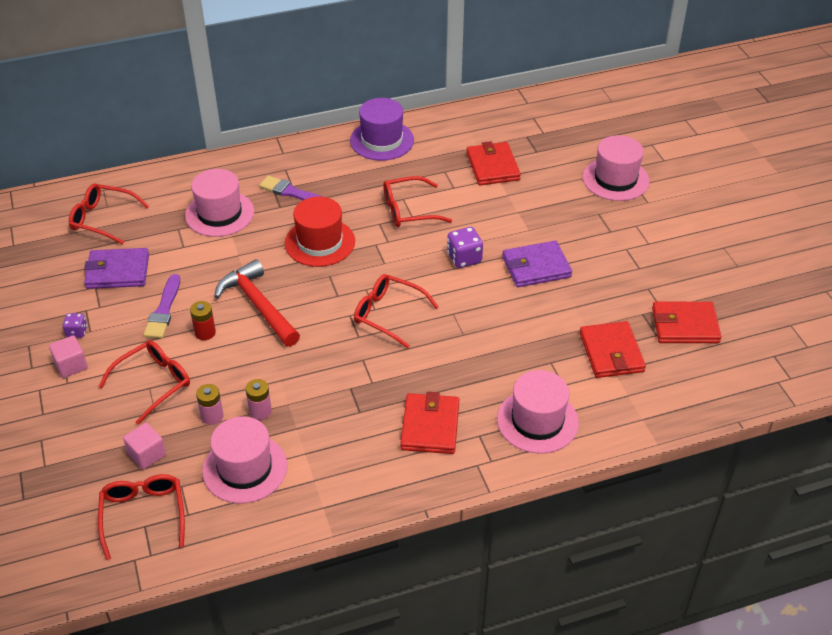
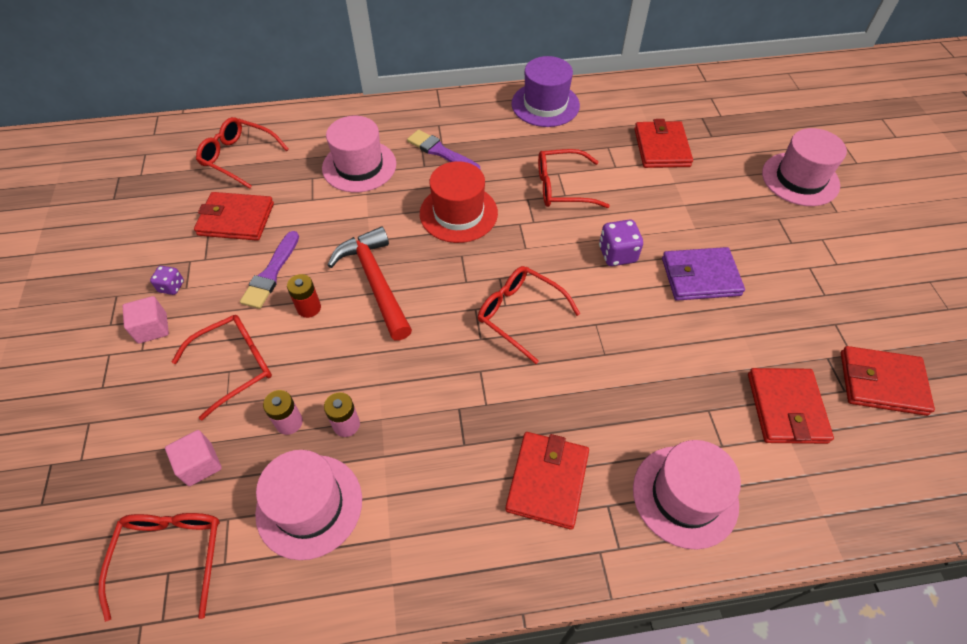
camera: 10 degrees right, 10 degrees up
purple wallet [84,248,149,289] -> red wallet [194,192,274,241]

